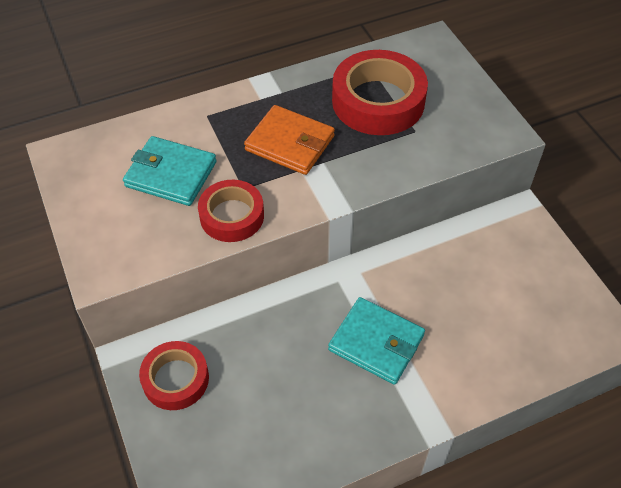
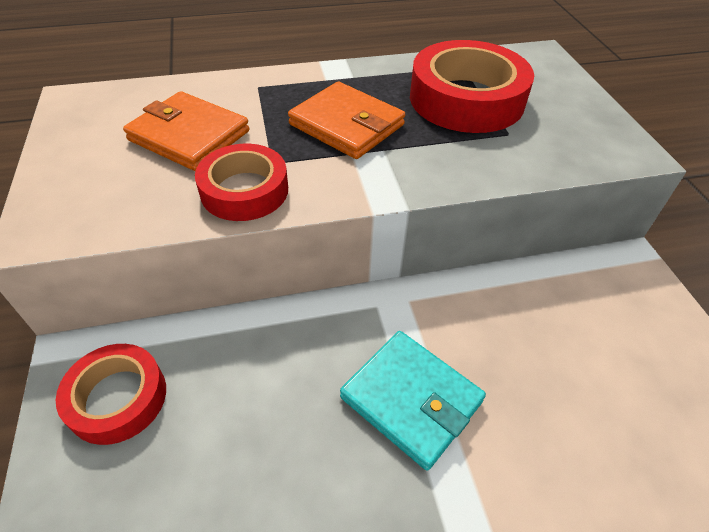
camera: 10 degrees right, 5 degrees down
turquoise wallet [123,136,217,206] -> orange wallet [123,91,249,171]

